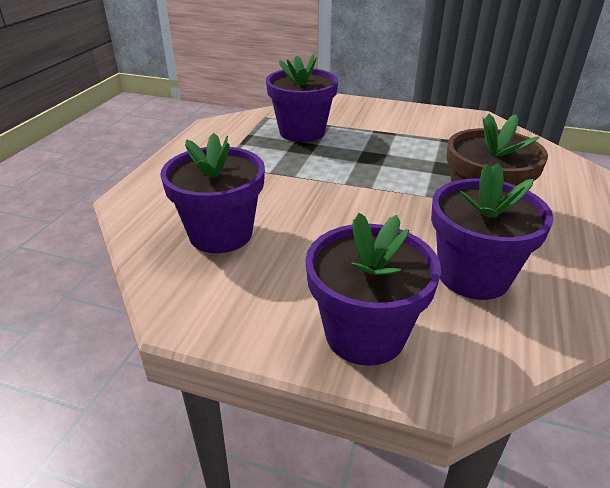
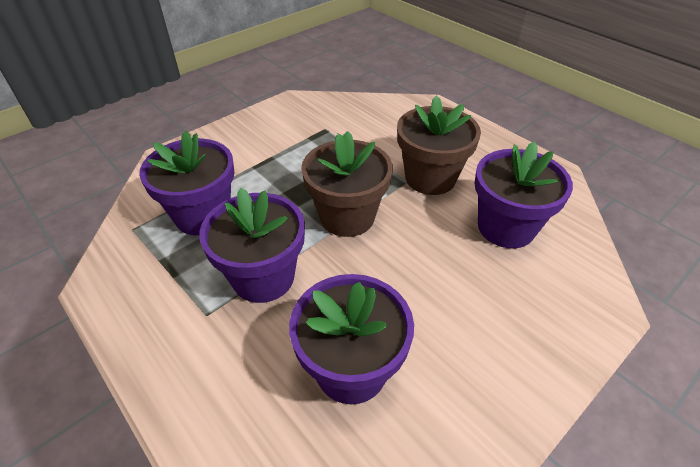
camera: 60 degrees left, 10 degrees up
purple flower pot [305,213,441,366] -> purple flower pot moved to [199,188,305,303]
none -> brown flower pot [301,131,393,237]

